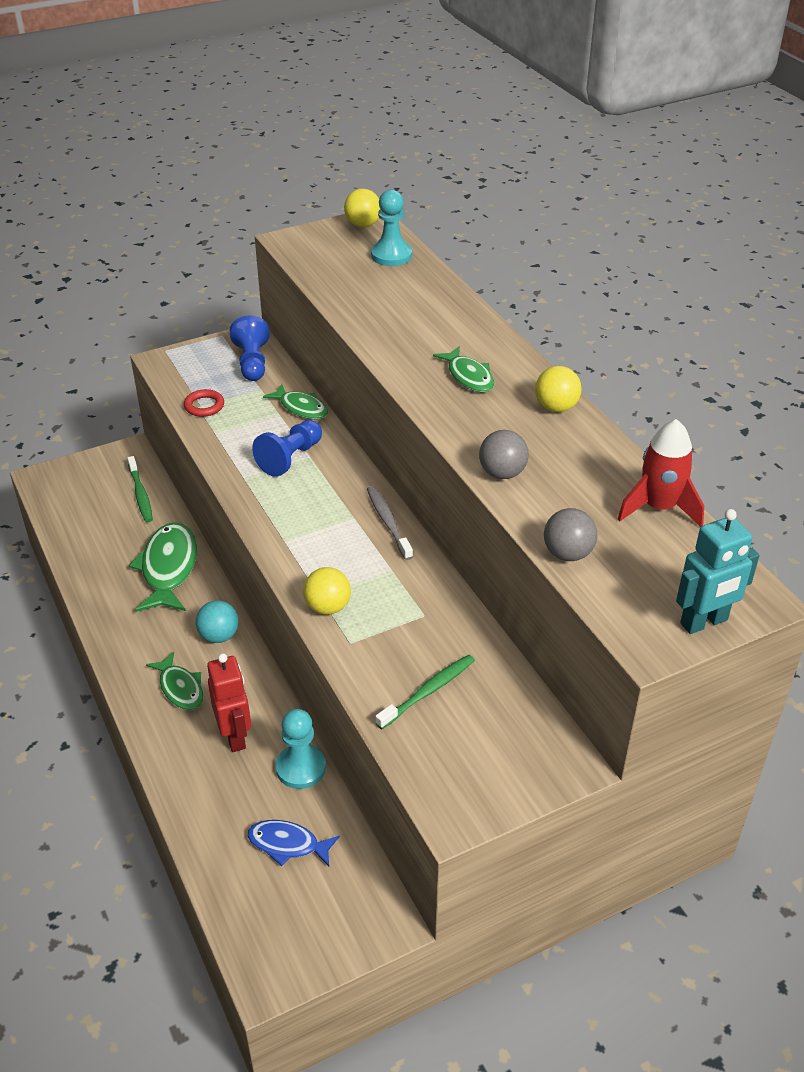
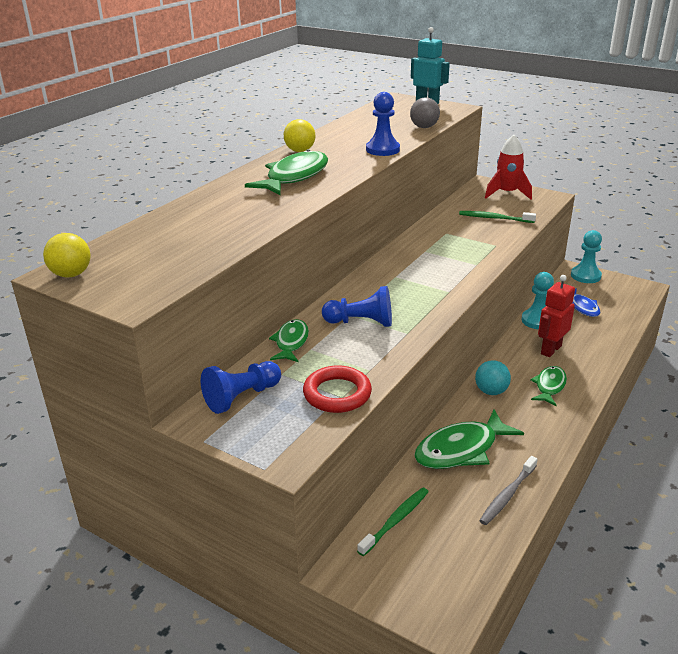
camera: 120 degrees left, 10 degrees down
red ring [184,389,224,417] -> red ring [303,365,372,413], size x1.55
yellow ball [303,567,351,615] -> none
grey toothbrush [367,486,413,560] -> grey toothbrush moved to [479,456,537,525]
turquoise pawn [371,190,412,266] -> turquoise pawn moved to [571,230,602,283]
green fish [433,346,494,392] -> green fish [245,149,328,195], size x1.67
grey ball [479,430,529,479] -> blue pawn [366,92,400,156]
red rocket [617,419,704,527] -> red rocket moved to [485,135,532,199]

